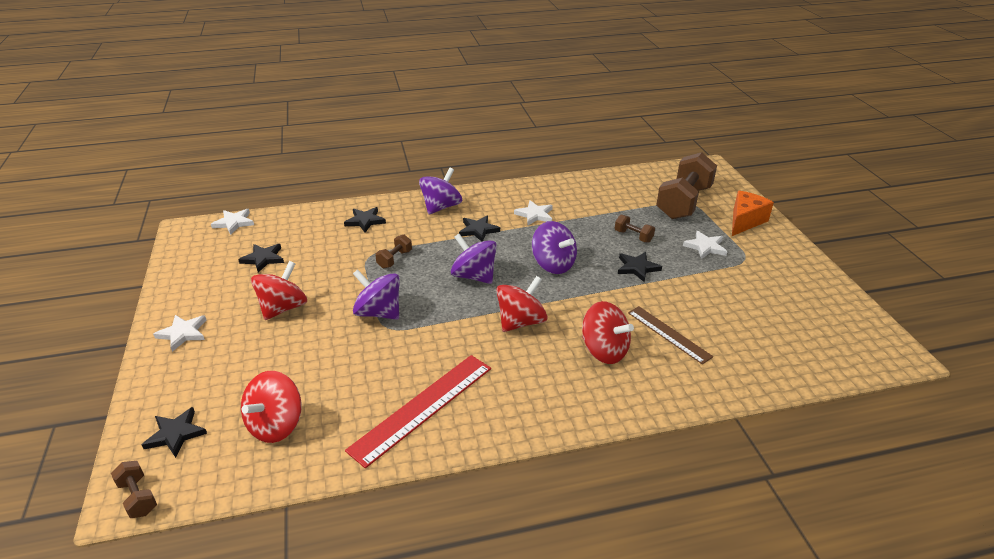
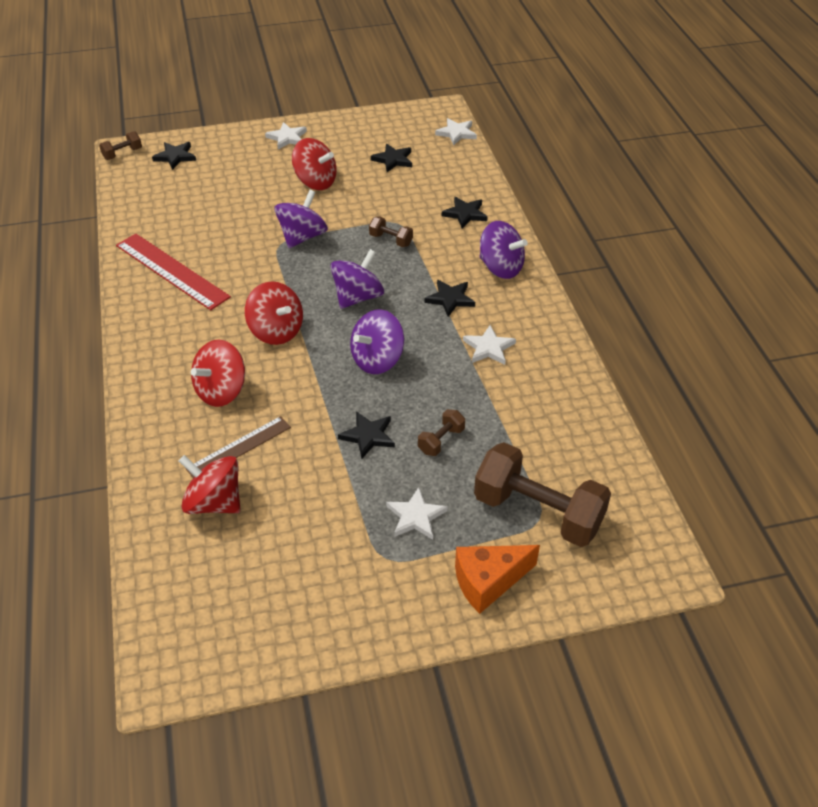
camera: 90 degrees right, 10 degrees up
red spinning top [241,371,301,443] -> red spinning top moved to [179,455,241,514]
orange cheese [732,191,774,236] -> orange cheese turned 120 degrees clockwise [455,545,540,614]

